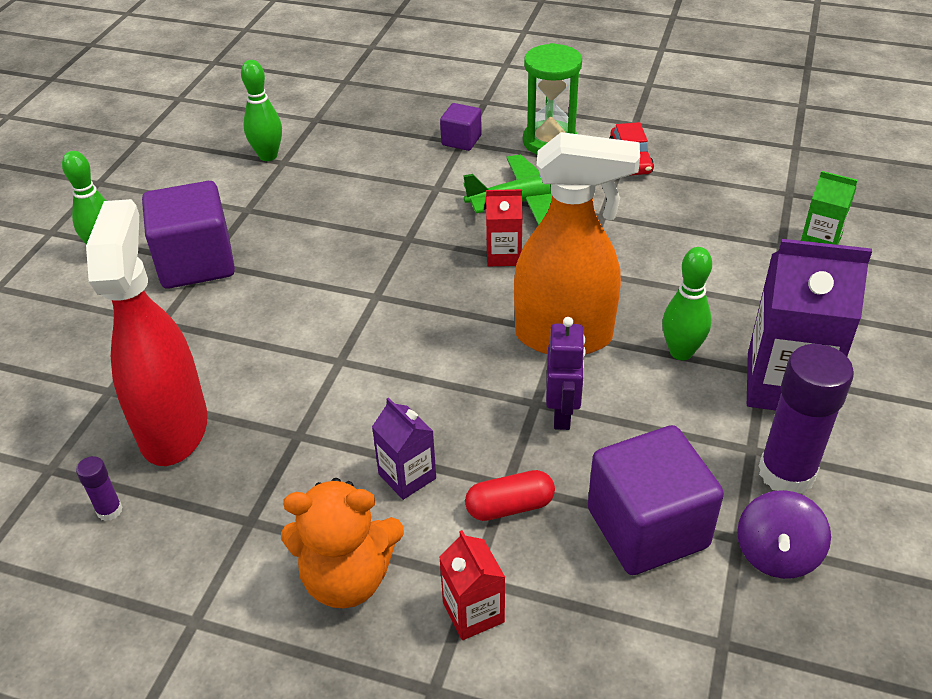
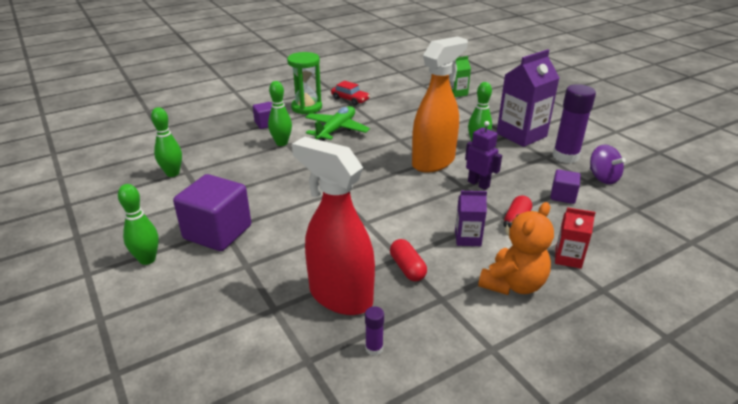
camera: 50 degrees left, 10 degrees down
red carton [486,189,523,266] -> none
purple cube [588,425,724,575] -> purple cube [550,169,581,204], size x0.51
none -> green bowling pin [268,81,292,146]
none -> red capsule [390,239,427,281]

